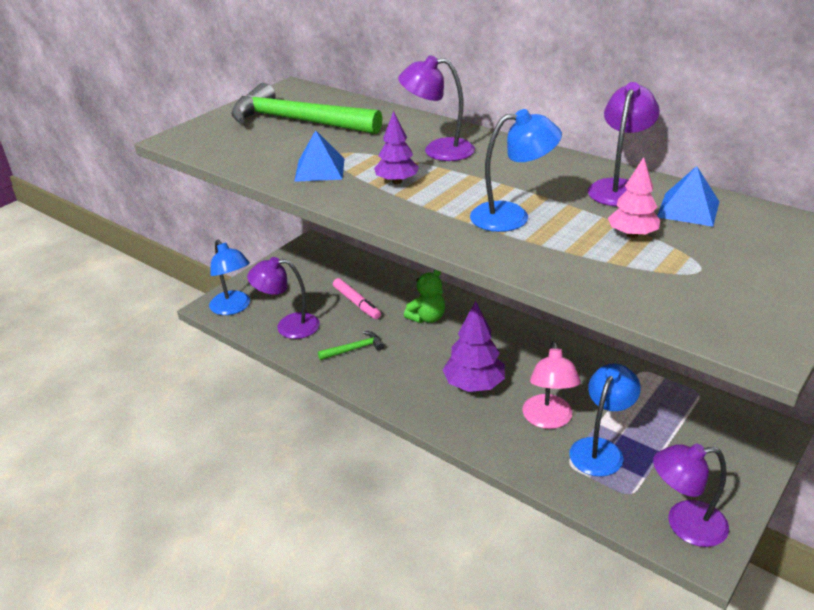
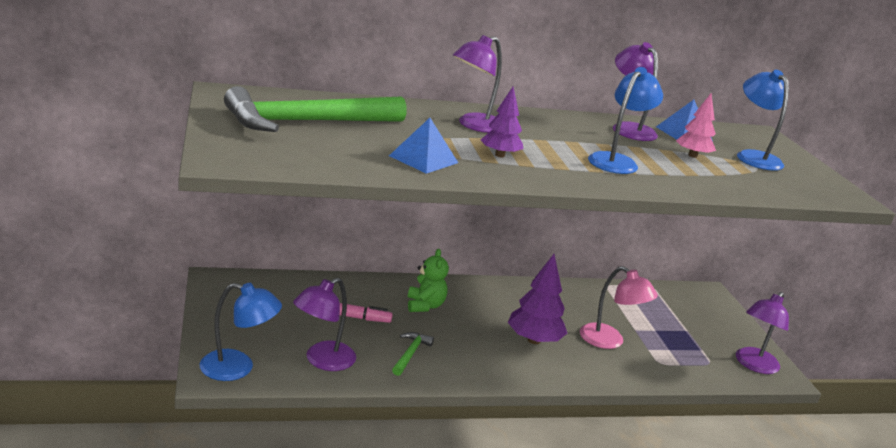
camera: 55 degrees left, 10 degrees down
blue lamp [570,363,641,477] -> blue lamp moved to [737,70,789,171]

